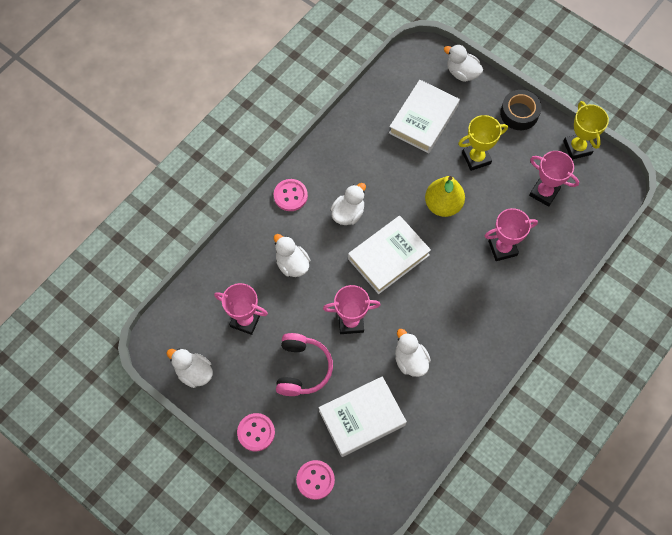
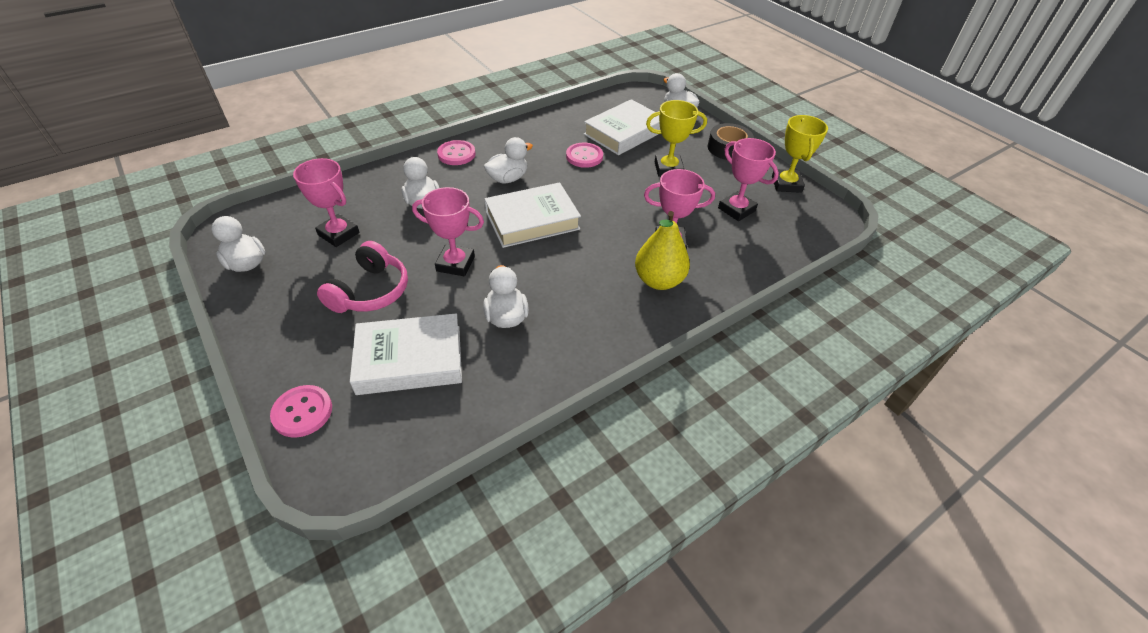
camera: 15 degrees right, 20 degrees down
pink button [237,413,275,451] -> pink button moved to [566,143,603,168]
yellow pear [425,176,465,217] -> yellow pear moved to [635,211,690,290]

